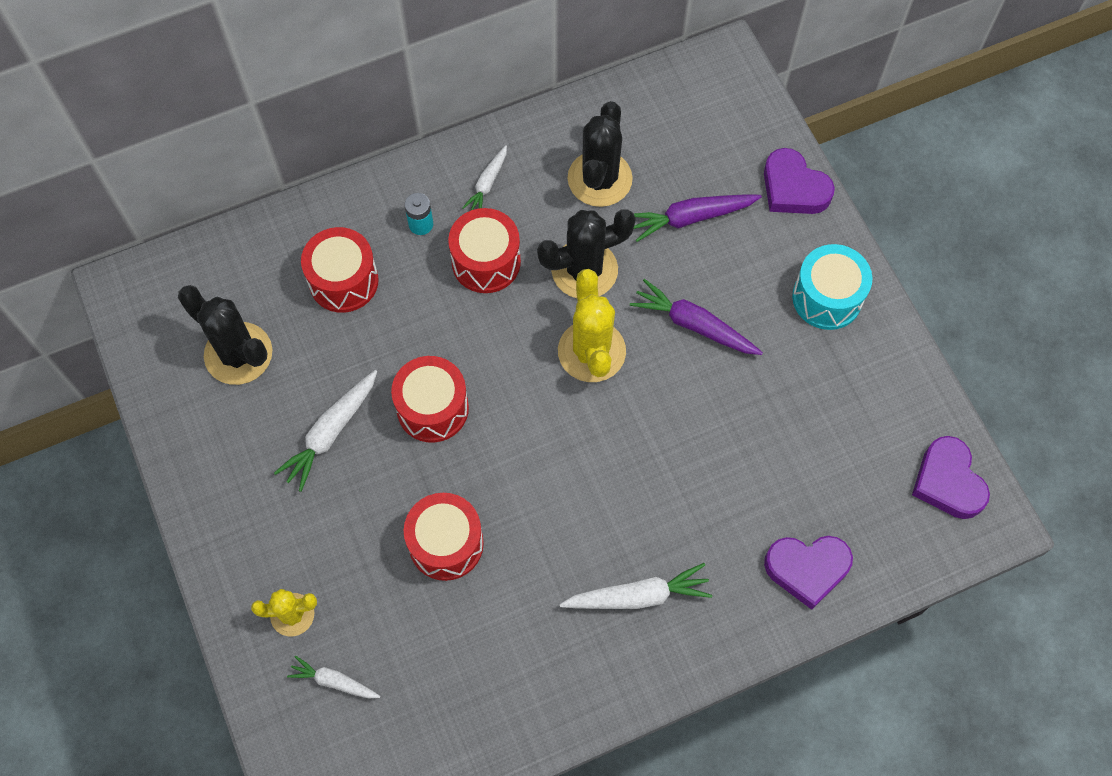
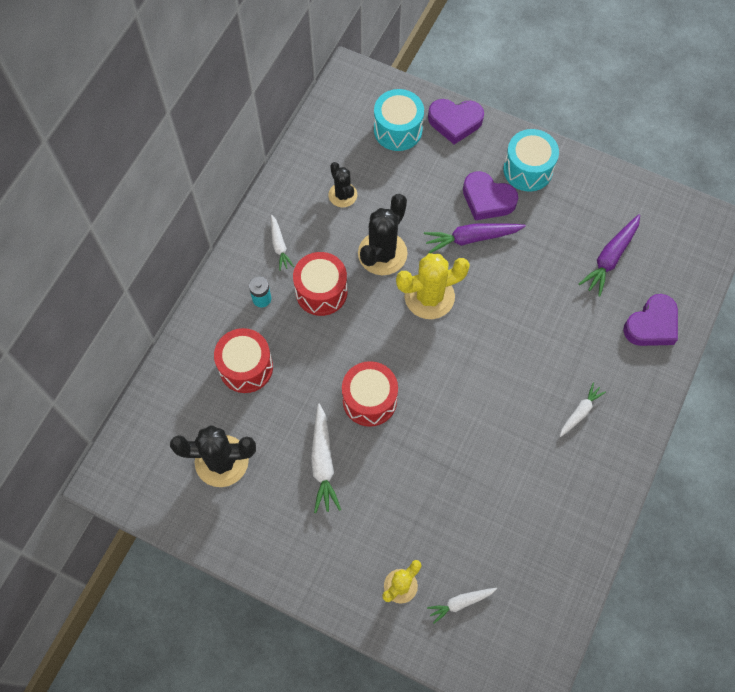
camera: 40 degrees left, 0 degrees up
red drum [404,493,484,581] -> none
yellow cactus [558,269,626,382] -> yellow cactus turned 60 degrees counterclockwise [396,253,470,319]
white carrot [559,563,712,609] -> white carrot [560,383,606,437], size x0.62
black cactus [567,101,633,207] -> black cactus [328,162,357,207], size x0.60
purple carrot [634,194,762,242] -> purple carrot moved to [579,214,640,297]
purple heart [912,436,990,519] -> purple heart moved to [463,171,518,221]
none -> turquoise drum [374,89,424,151]

